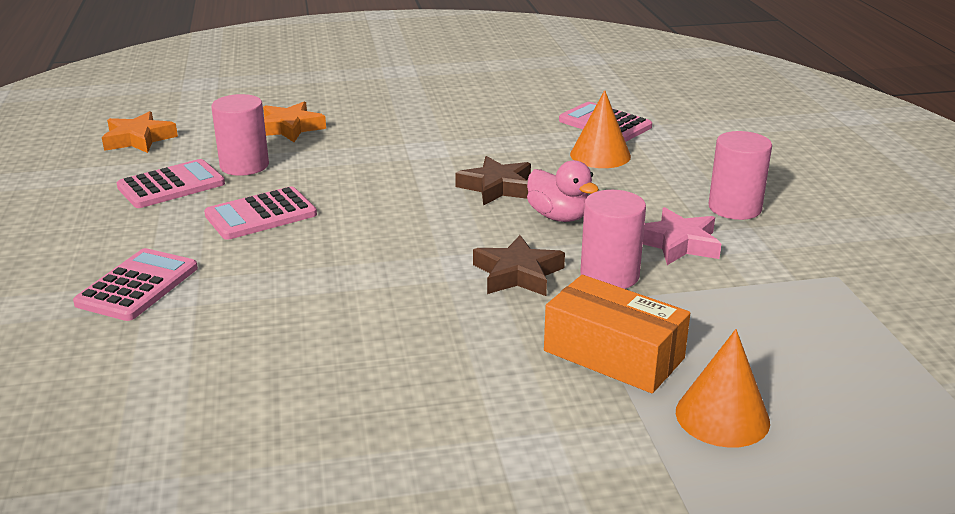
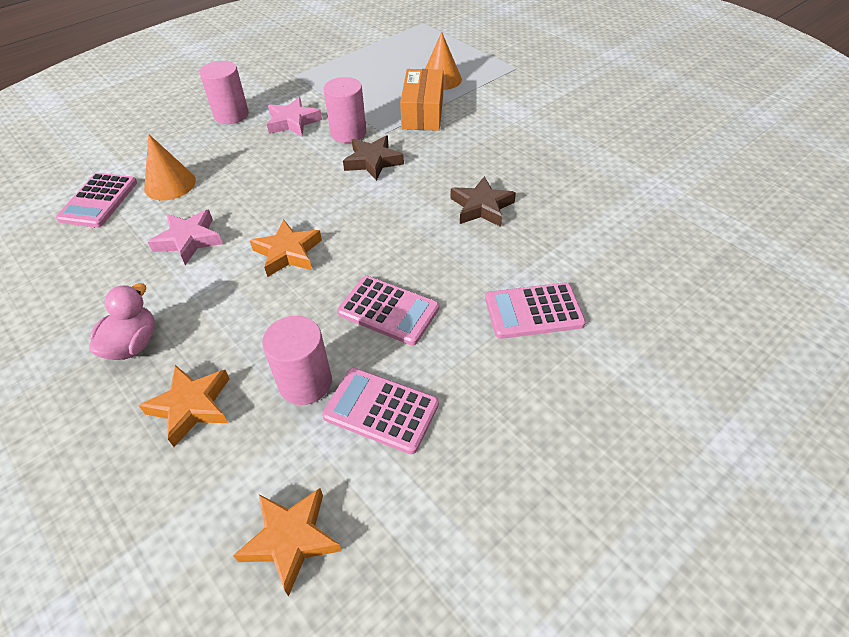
camera: 120 degrees left, 20 degrees up
brown star [455,156,531,206] -> brown star moved to [450,176,516,227]
pink duck [527,160,599,222] -> pink duck moved to [89,283,155,360]
none -> pink star [148,210,223,265]
none -> orange star [250,220,322,277]

